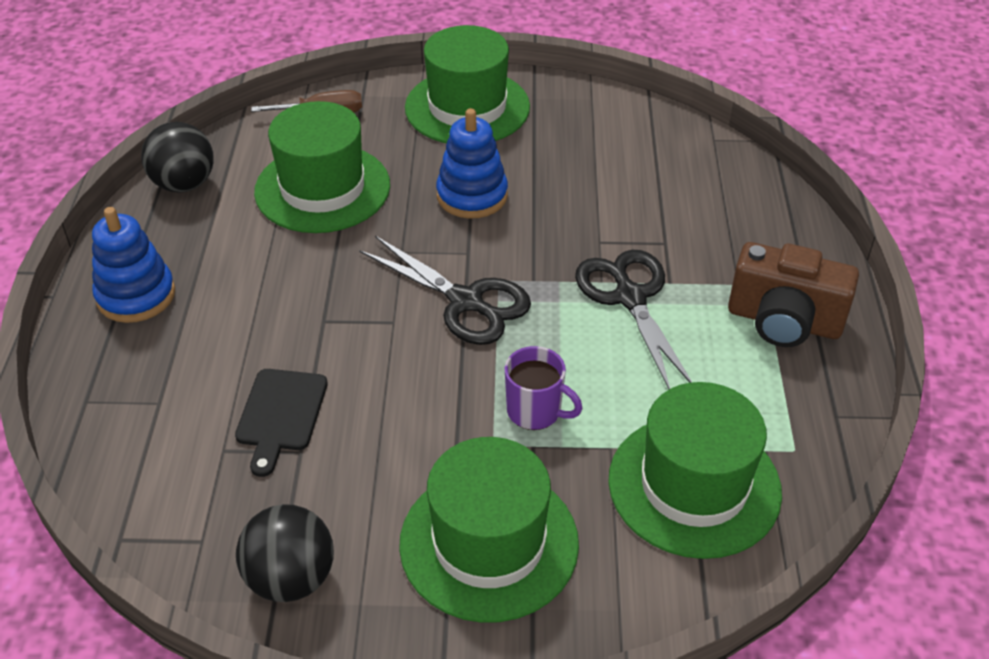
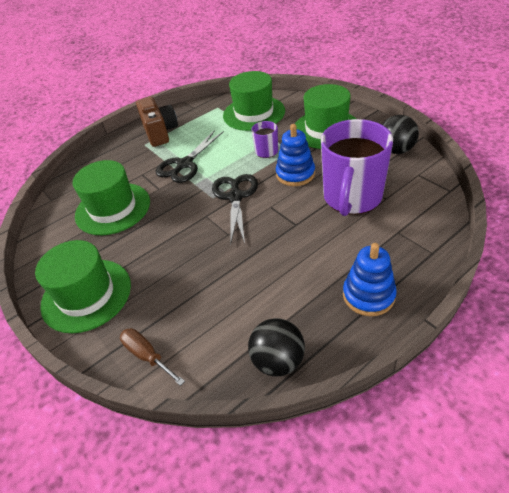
camera: 125 degrees left, 0 degrees up
black cutting board [235,369,328,477] -> purple mug [321,119,393,216]
green hat [254,101,390,233] -> green hat moved to [73,160,150,235]
blue stacking toy [436,108,508,218] -> blue stacking toy moved to [276,124,315,186]

